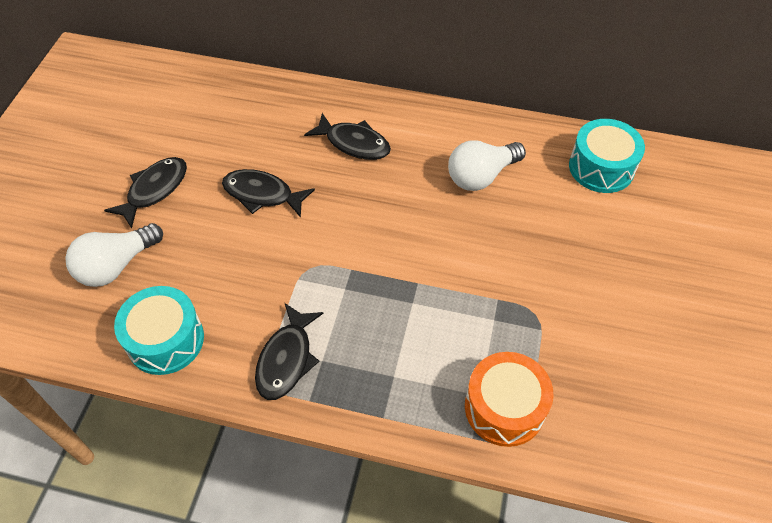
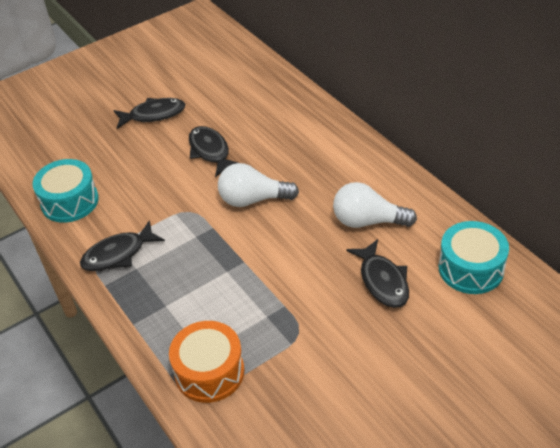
camera: 45 degrees right, 10 degrees down
white light bulb [65,223,163,287] -> white light bulb moved to [218,163,299,207]
black fish [304,113,391,160] -> black fish moved to [346,239,409,308]

